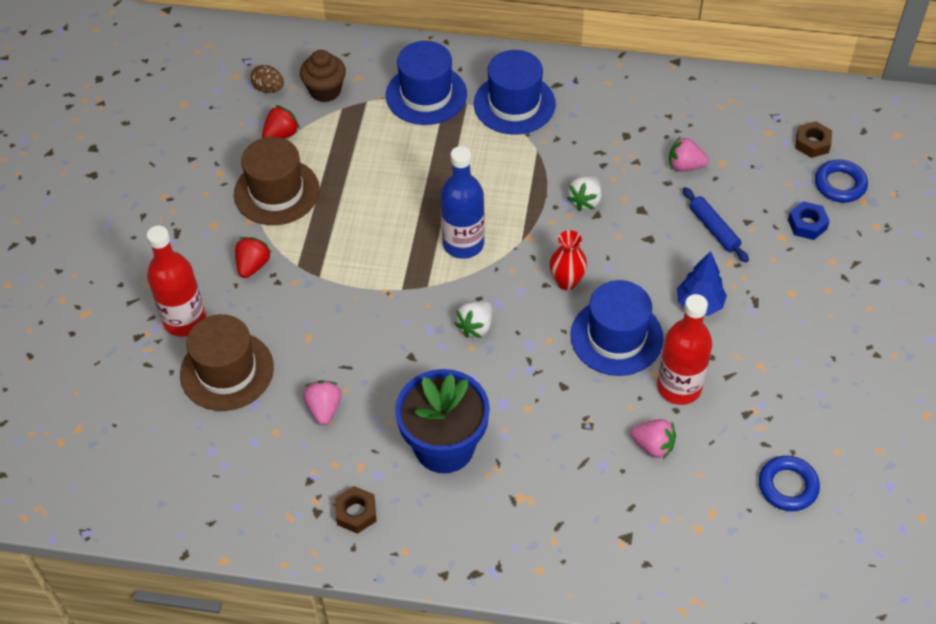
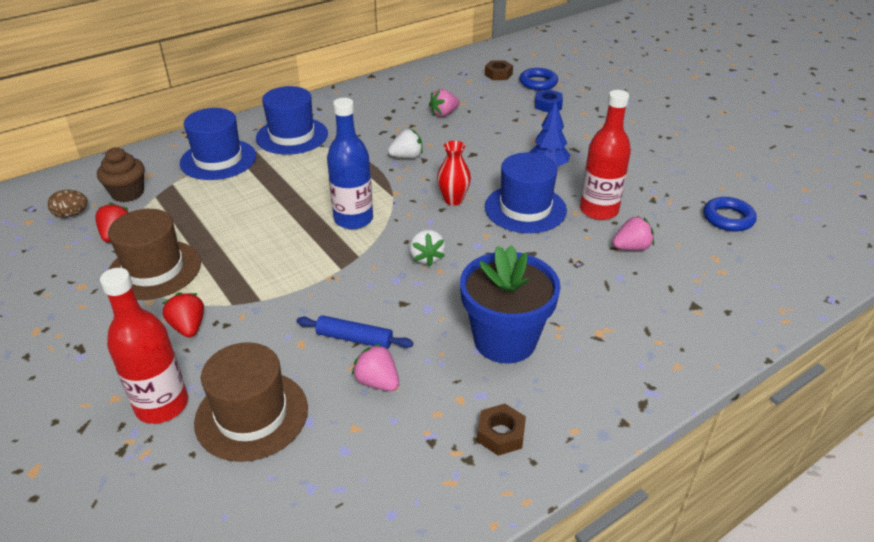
camera: 45 degrees left, 15 degrees down
white strawberry [567,176,602,211] -> white strawberry turned 90 degrees counterclockwise [388,129,423,159]
blue rolling pin [683,187,749,262] -> blue rolling pin moved to [297,315,413,349]

